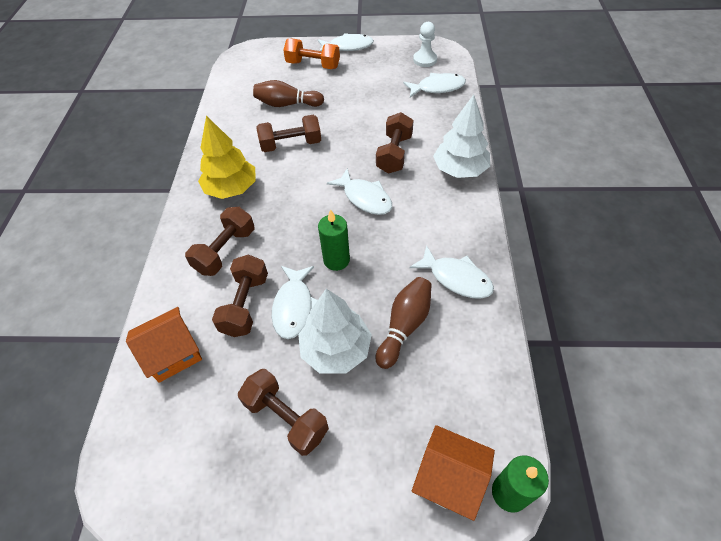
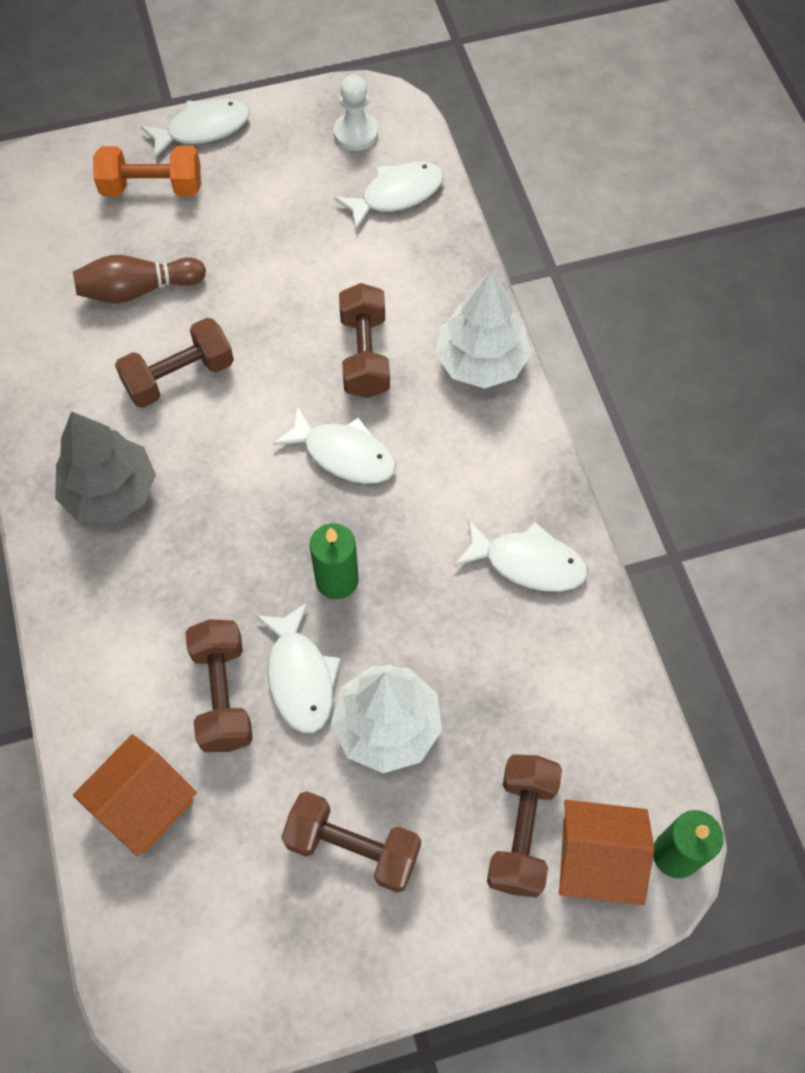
camera: 20 degrees left, 10 degrees up
brown dumbbell [185,207,254,276] -> brown dumbbell moved to [487,754,562,897]
yellow tree [198,116,256,199] -> grey tree [55,411,156,524]
brown bowling pin [376,277,432,369] -> none

